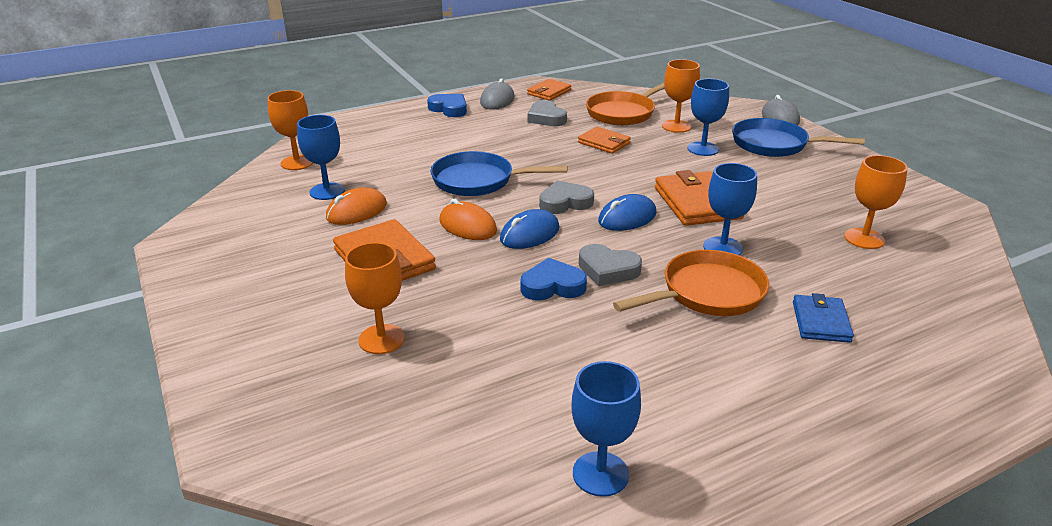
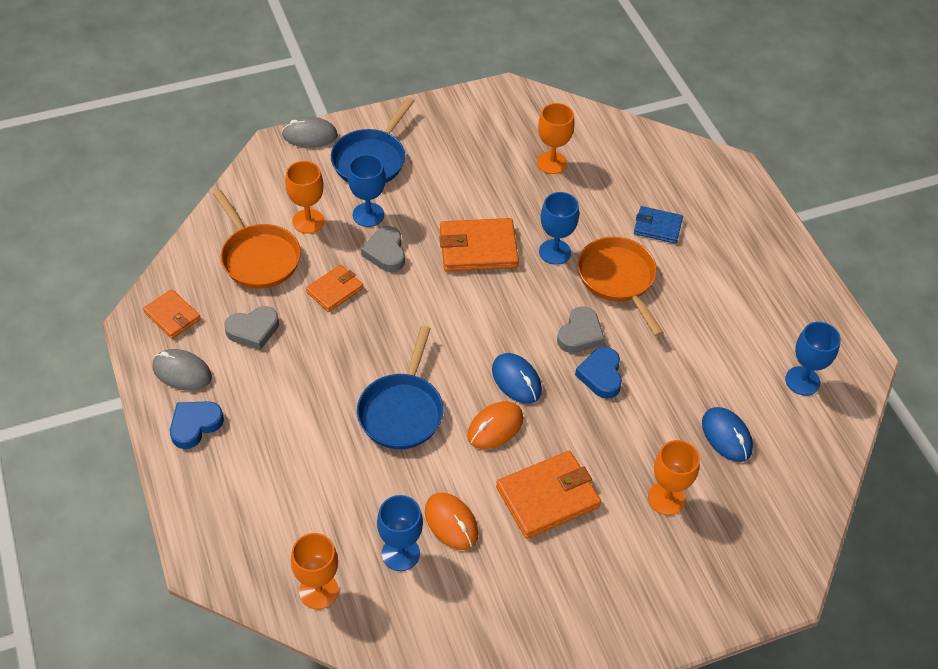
camera: 85 degrees left, 20 degrees up
grey heart [539,180,594,214] -> grey heart moved to [361,226,405,272]
blue mouse [598,194,657,231] -> blue mouse moved to [702,407,753,462]

